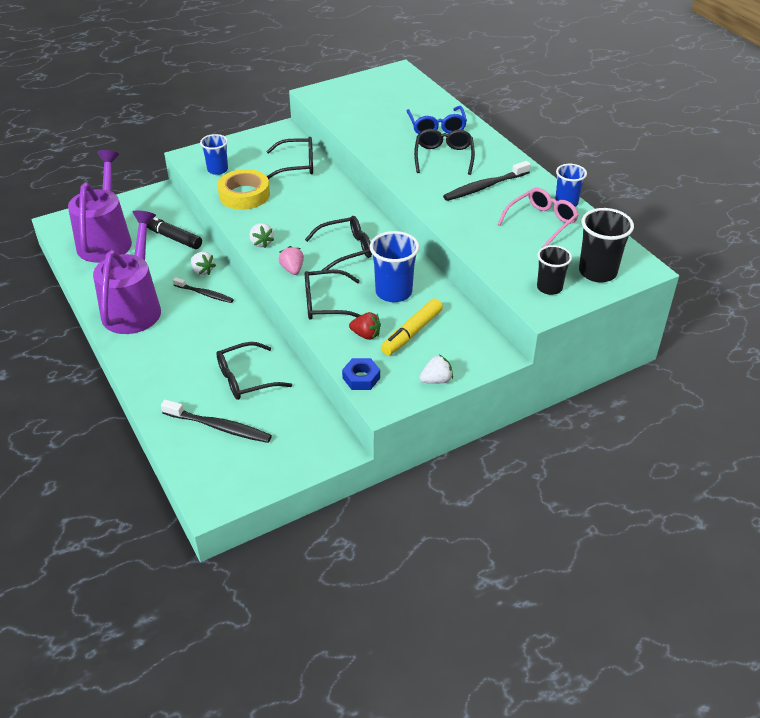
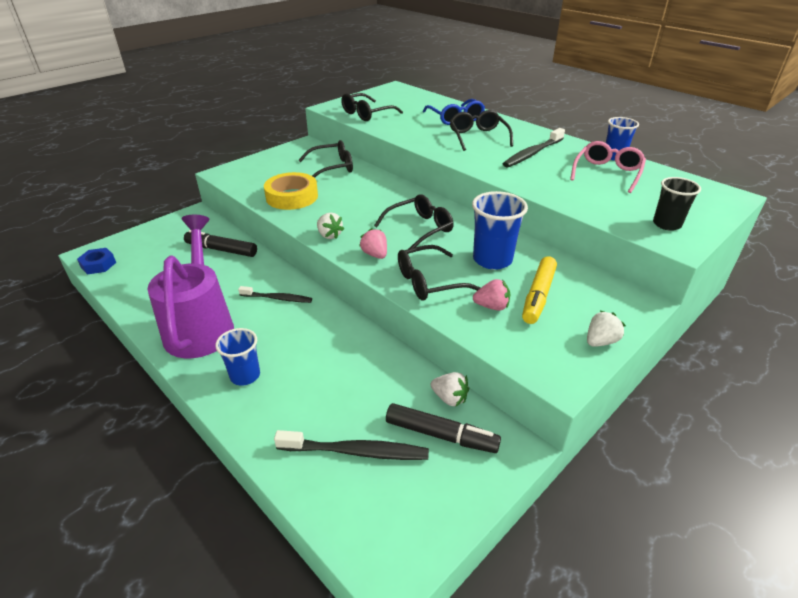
camera: 15 degrees left, 5 degrees down
purple watering can [68,150,132,263] -> none
white strawberry [191,252,216,275] -> white strawberry moved to [431,372,469,406]
blue cup [200,134,228,175] -> blue cup moved to [215,328,260,386]
black glasses [216,342,292,400] -> black glasses moved to [341,93,403,121]
blue nut [342,358,380,390] -> blue nut moved to [77,248,116,274]
red strawberry [349,312,381,340] -> pink strawberry [473,279,510,311]
black cup [579,208,634,283] -> none
none -> black marker [386,403,501,453]

